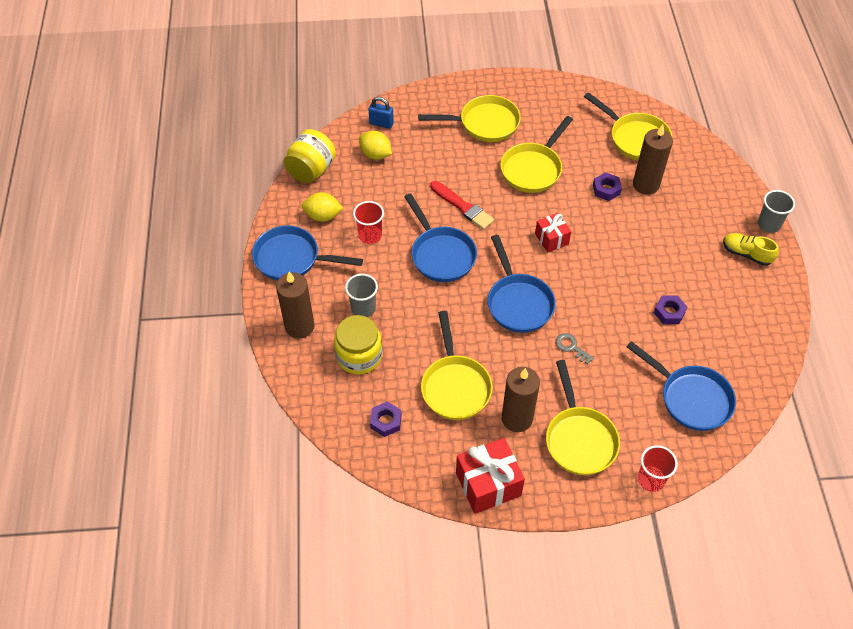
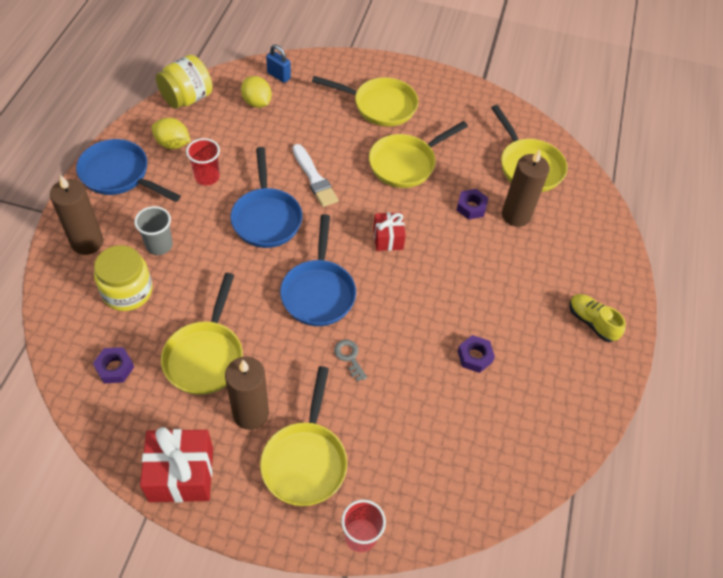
camera: 15 degrees right, 0 degrees up
red brush [430,181,494,230] -> white brush [293,144,338,207]
blue pan [627,341,736,431] -> none
grey cup [758,190,795,233] -> none

